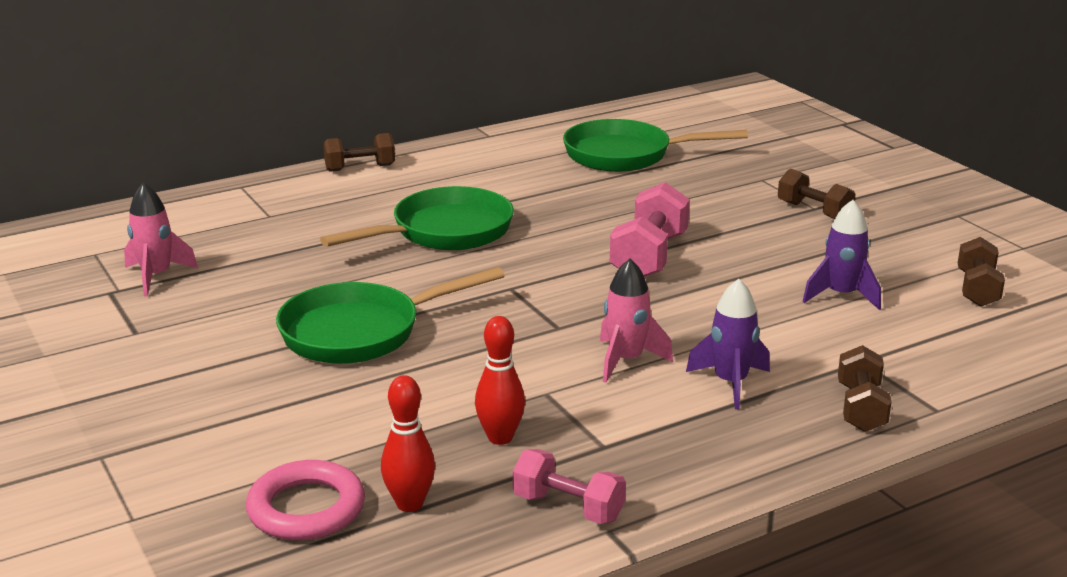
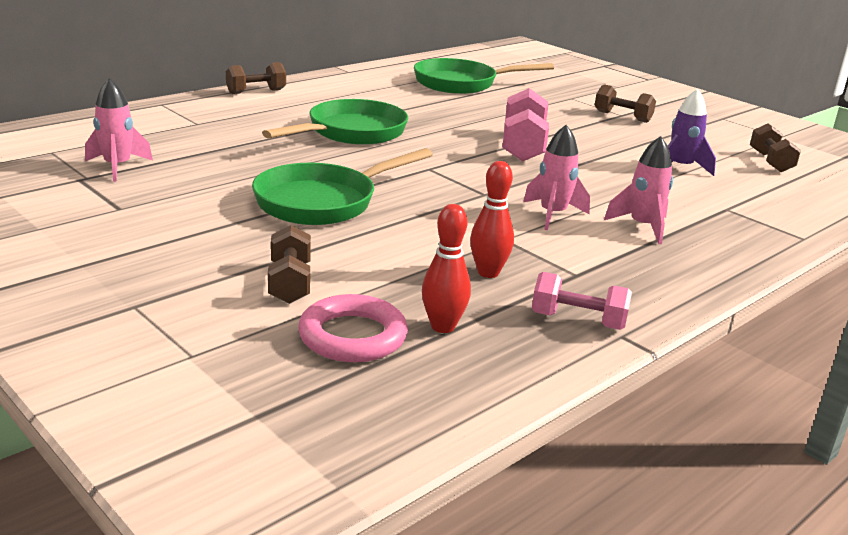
camera: 15 degrees left, 0 degrees up
purple rocket [686,279,770,410] -> pink rocket [604,136,673,244]
brown dumbbell [838,345,892,432] -> brown dumbbell moved to [268,225,311,304]

